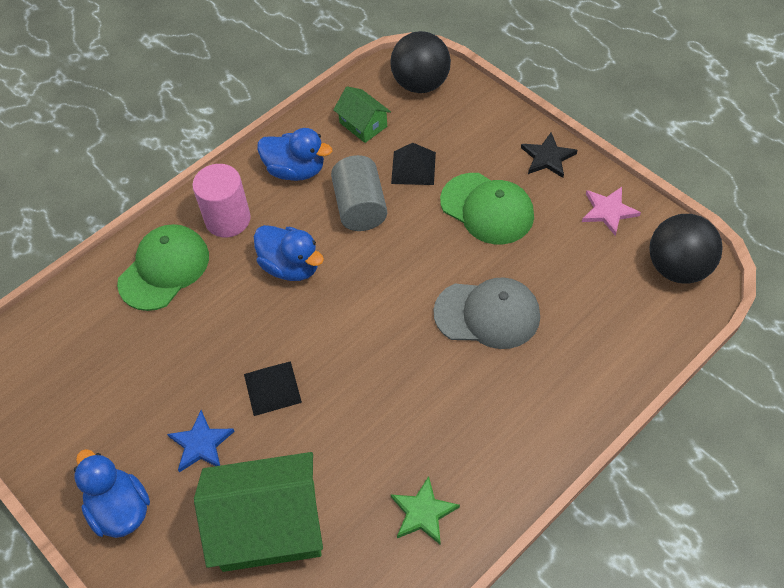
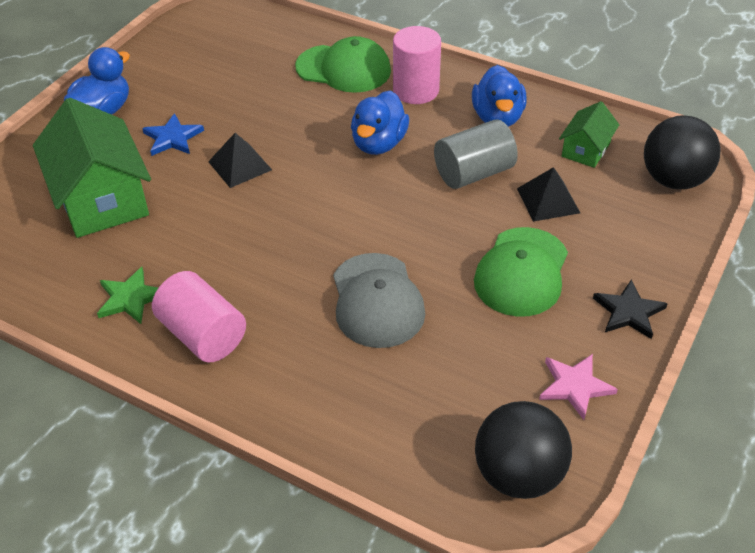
camera: 70 degrees right, 10 degrees down
none -> pink cylinder [152,271,246,363]

